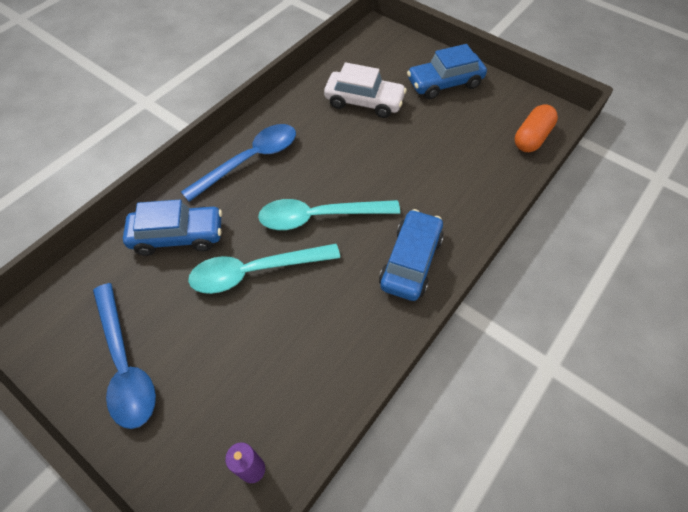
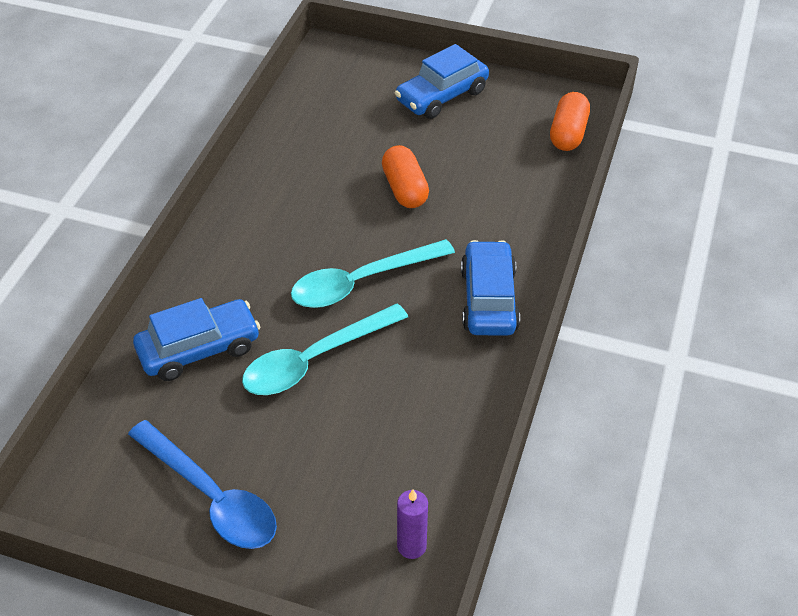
camera: 20 degrees left, 10 degrees down
blue spoon [181,124,296,202] -> none
white car [324,62,407,118] -> none
none -> orange capsule [382,145,429,208]

